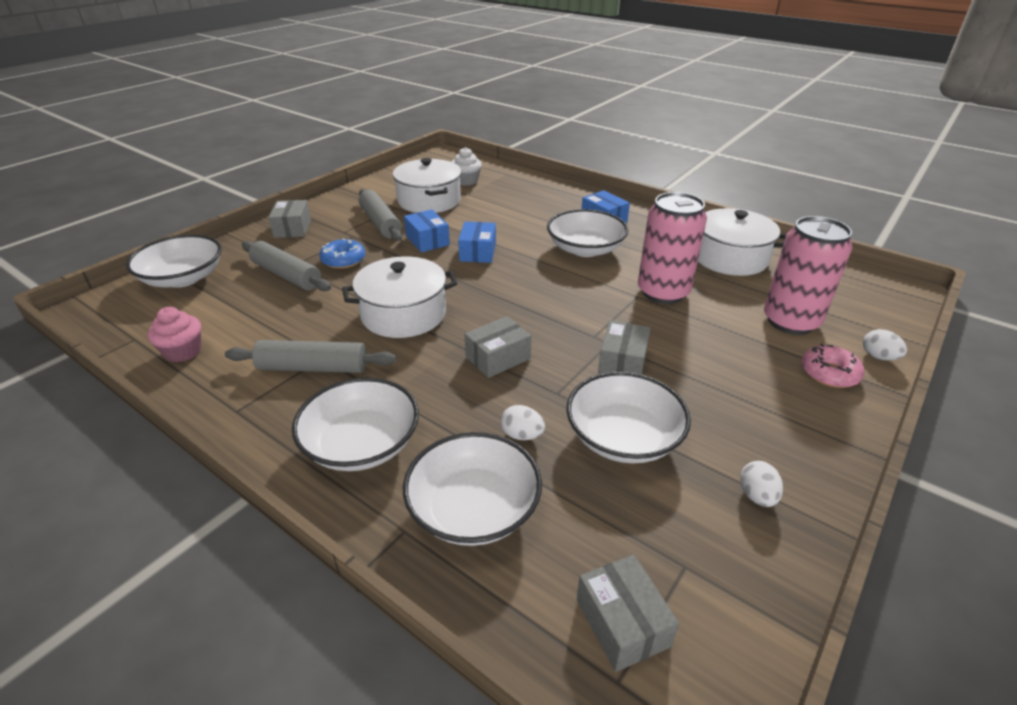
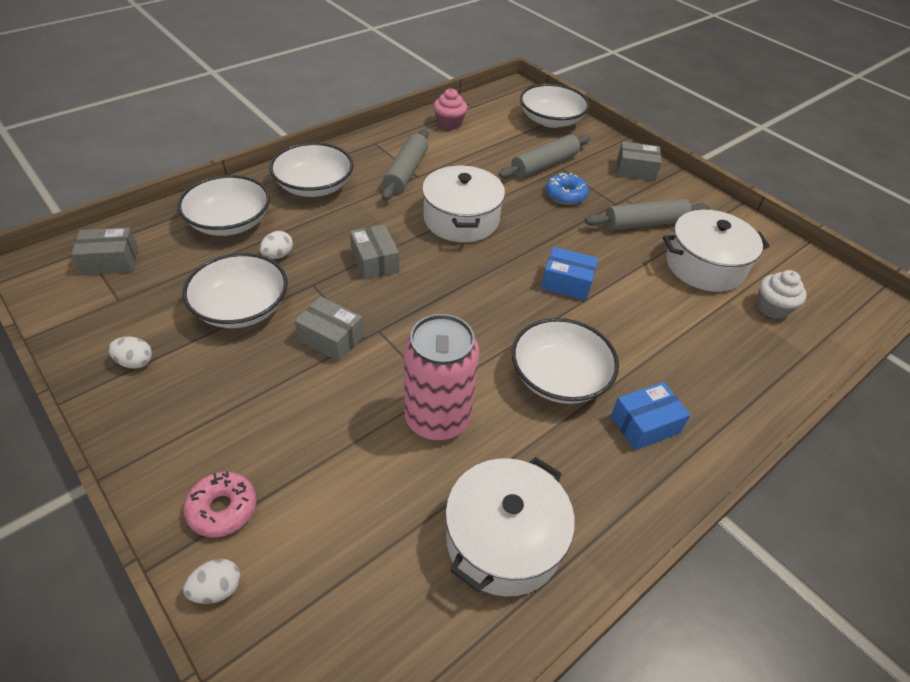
camera: 100 degrees right, 10 degrees up
blue box [404,209,450,252] -> none
pink can [764,216,852,335] -> none

